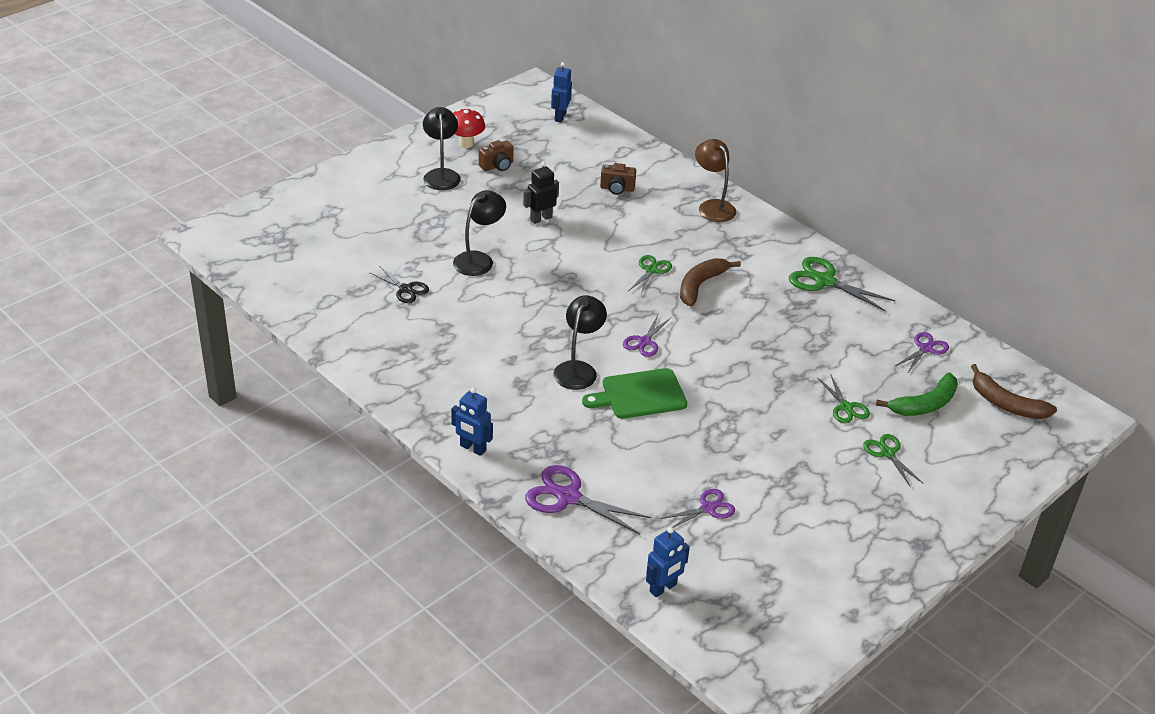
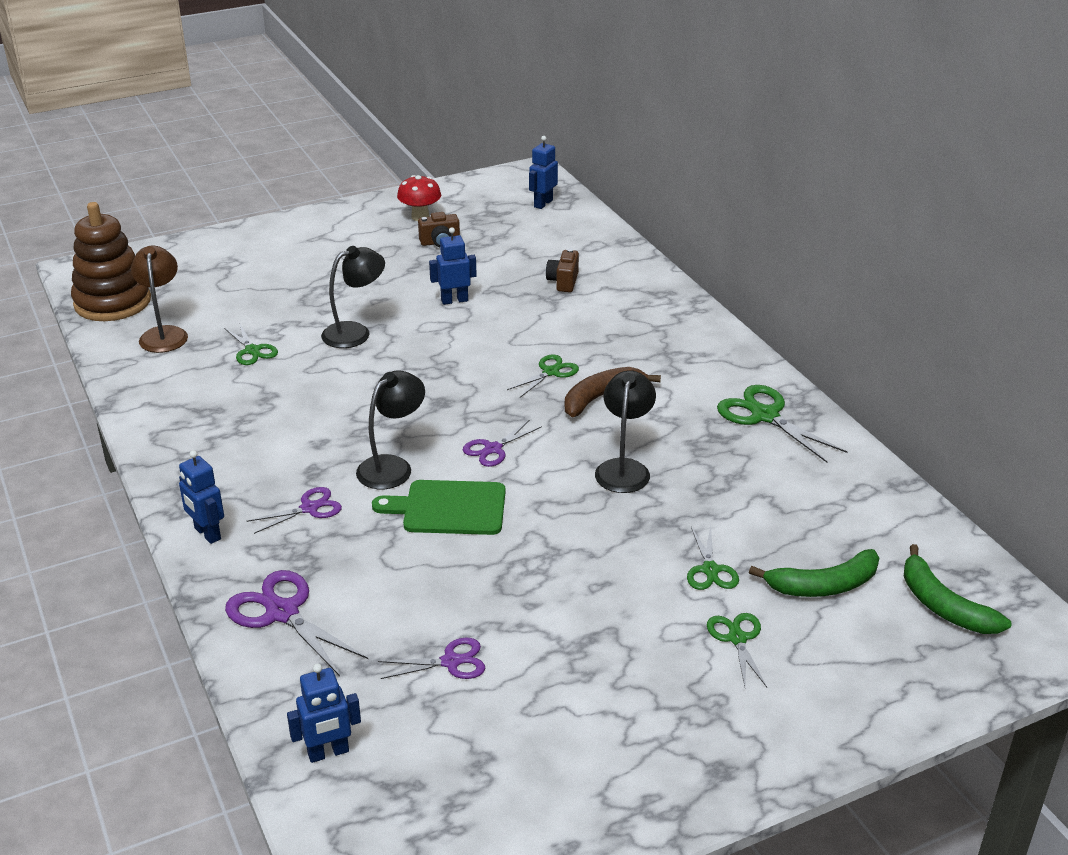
camera: 20 degrees right, 5 degrees down
black scissors [370,267,429,303] -> green scissors [224,324,278,365]
black lamp [423,107,461,190] -> black lamp moved to [595,370,656,493]
black robot [523,162,559,224] -> blue robot [429,227,477,305]
brown camera [600,163,636,195] -> brown camera turned 75 degrees clockwise [546,249,579,292]
brown lamp [695,139,736,222] -> brown lamp moved to [131,246,188,353]
purple scissors [895,332,949,372] -> purple scissors moved to [247,487,342,534]
brown banana [971,364,1057,419] -> green banana [904,544,1011,634]
none -> brown stacking toy [71,202,151,321]

